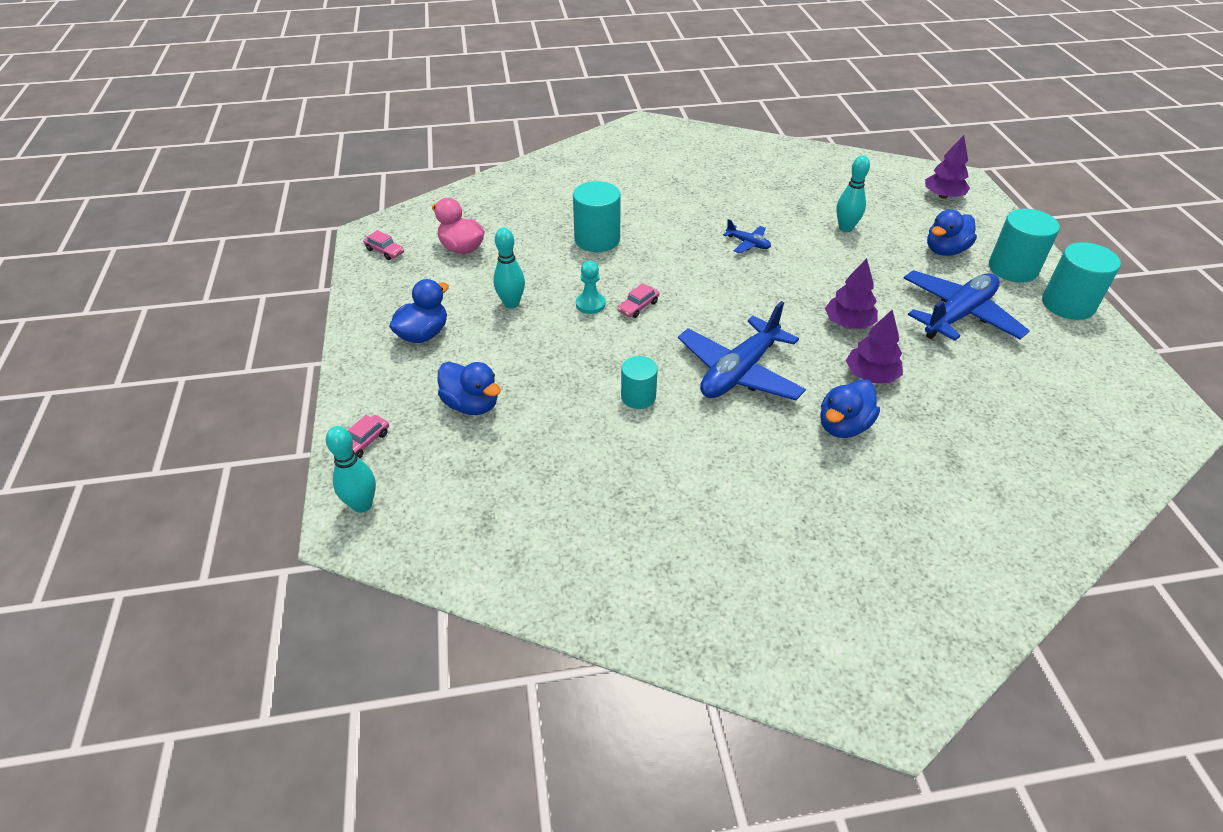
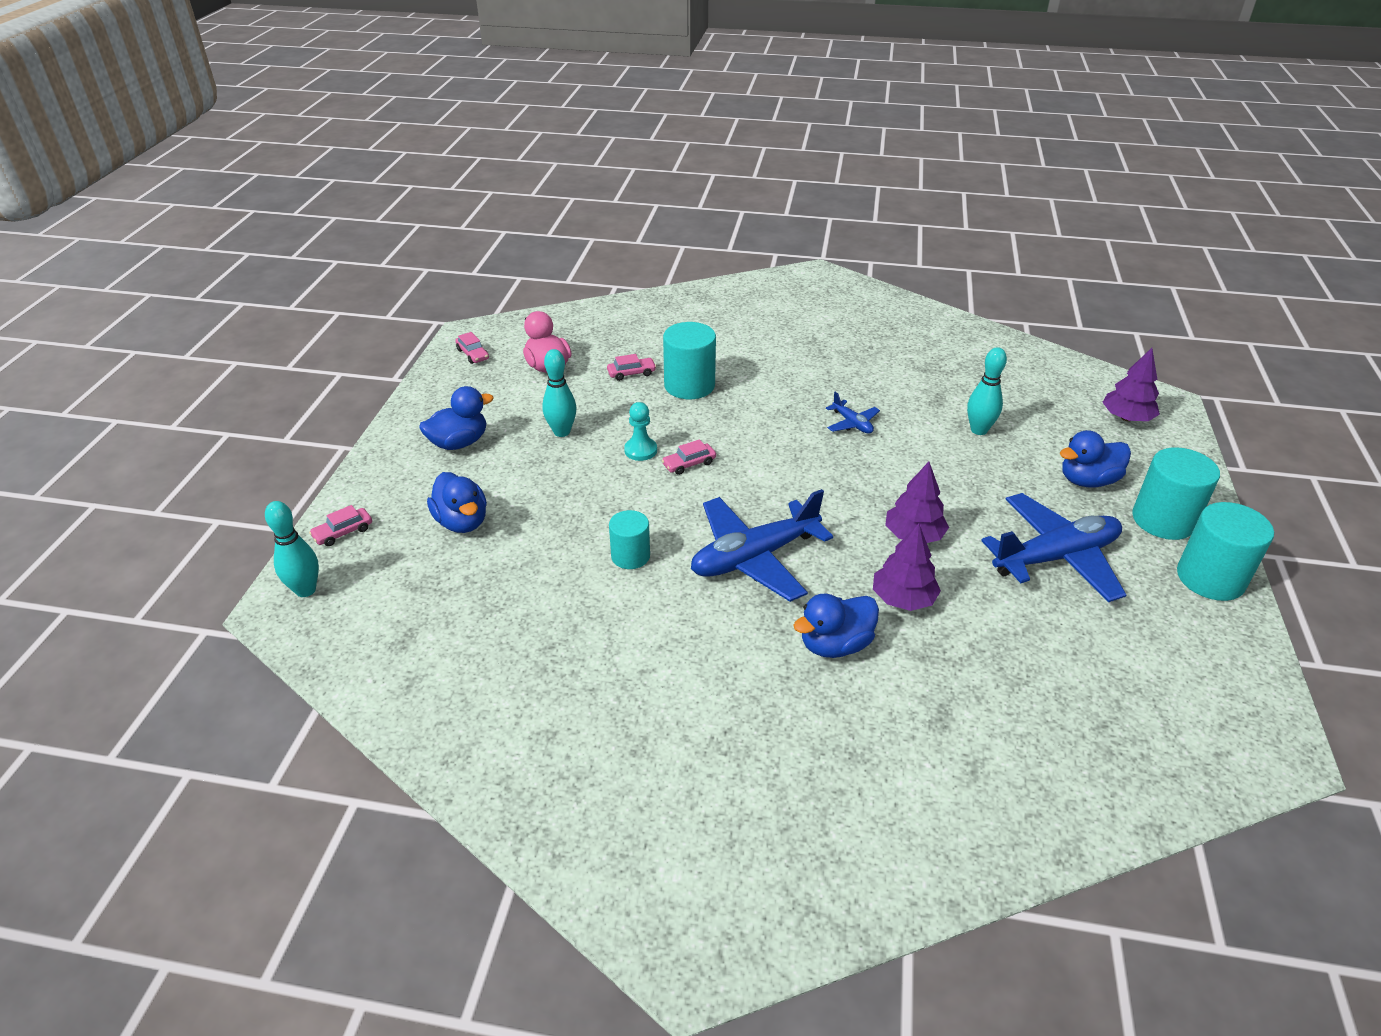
camera: 20 degrees right, 5 degrees down
none -> pink car [607,354,656,381]

